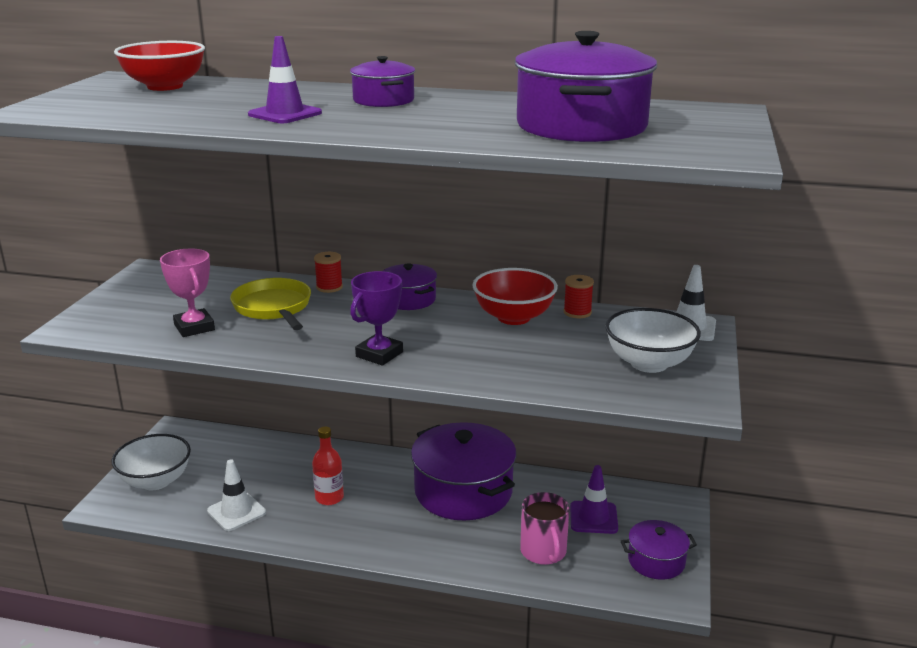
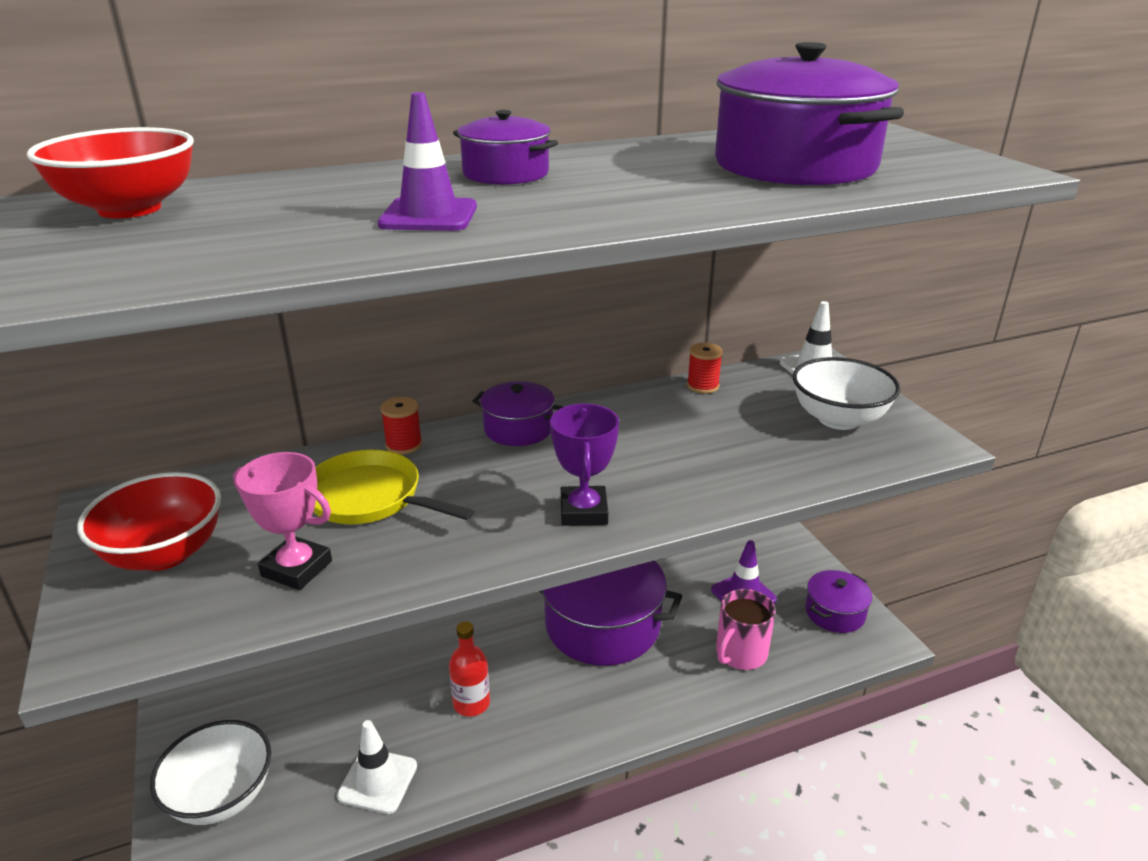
camera: 35 degrees left, 5 degrees up
red bowl [472,268,558,325] -> red bowl moved to [77,472,221,571]
pink mug [520,492,570,565] -> pink mug turned 90 degrees clockwise [716,589,776,670]

